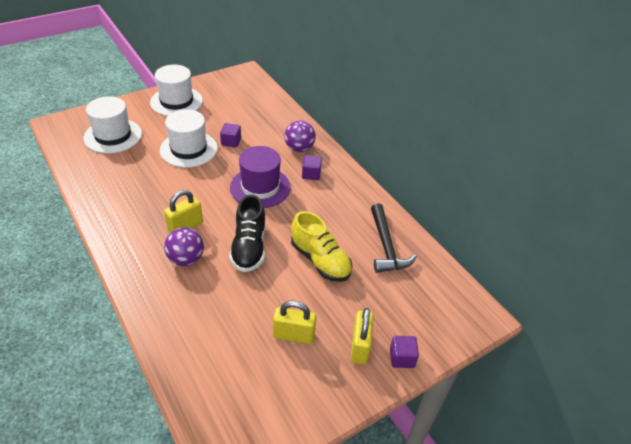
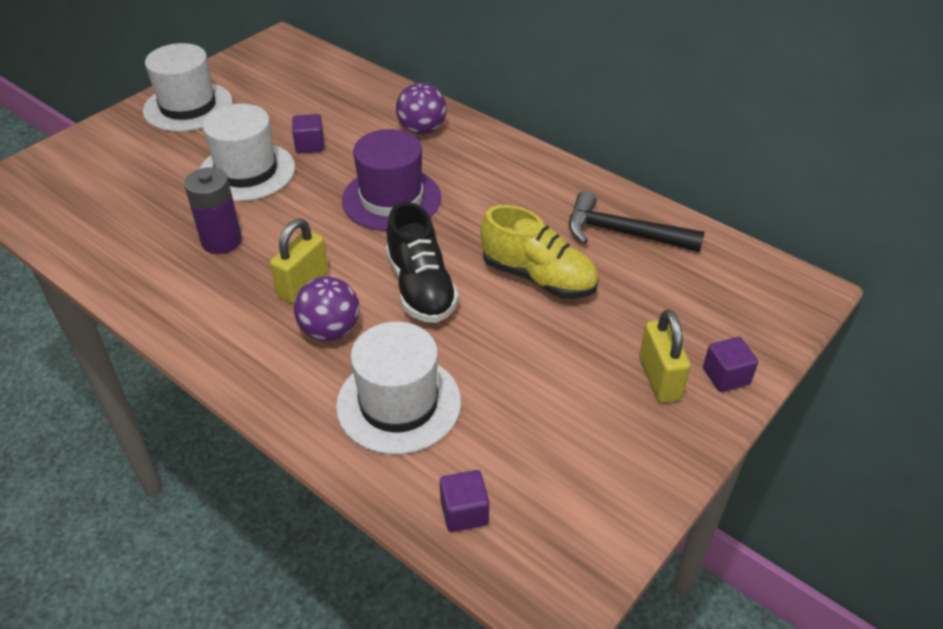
camera: 15 degrees left, 0 degrees up
white hat [84,96,142,154] -> white hat moved to [336,322,461,454]
yellow padlock [273,301,316,344] -> none
purple cube [302,155,322,180] -> purple cube moved to [440,470,489,532]
black hammer [371,203,417,273] -> black hammer turned 135 degrees clockwise [569,191,705,252]
none -> purple battery [184,168,242,254]

